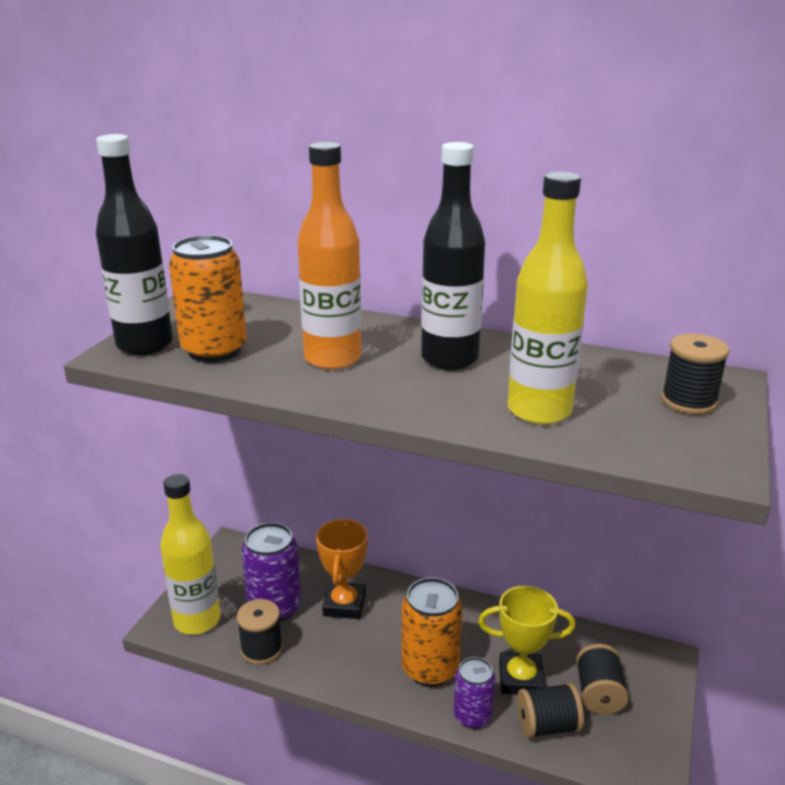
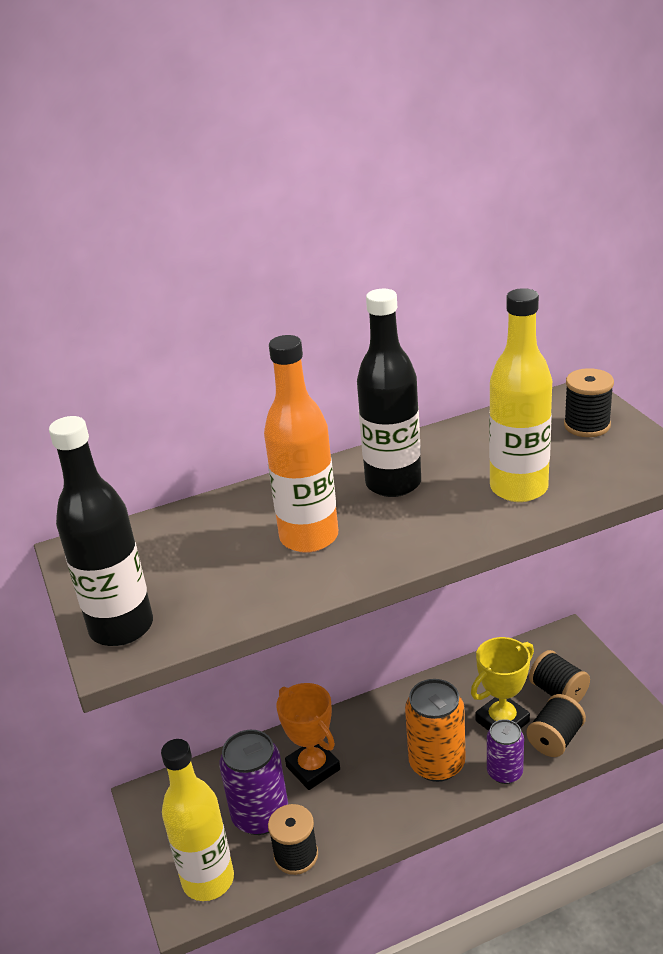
camera: 40 degrees left, 5 degrees up
orange can [169,235,247,362] -> none

